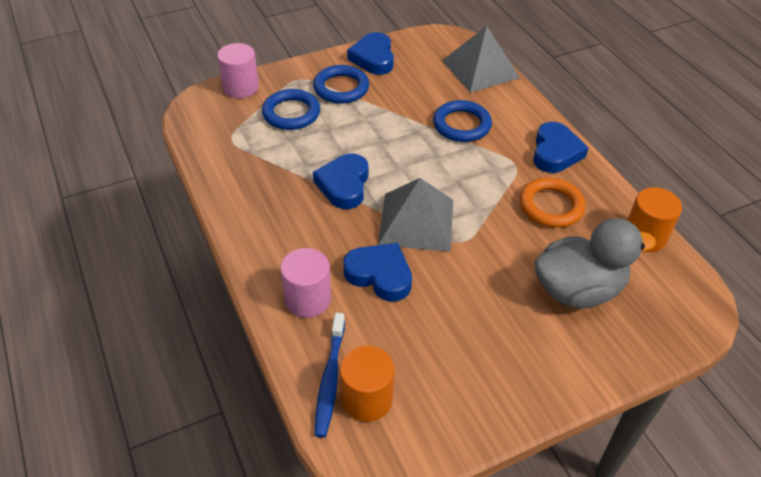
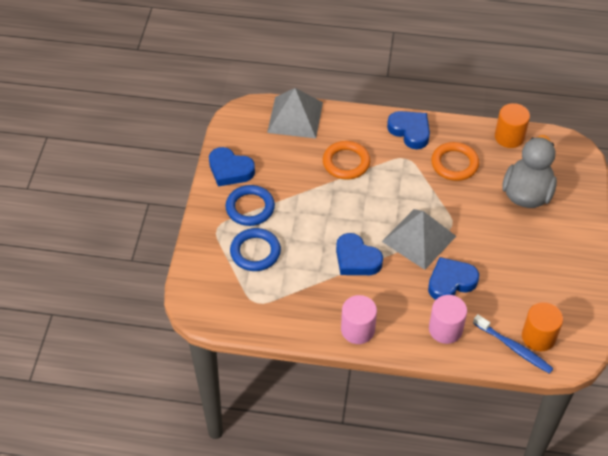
camera: 55 degrees left, 5 degrees up
pink cylinder [217,43,259,98] -> pink cylinder moved to [341,295,377,344]
blue ring [433,100,492,142] -> orange ring [323,141,370,180]

